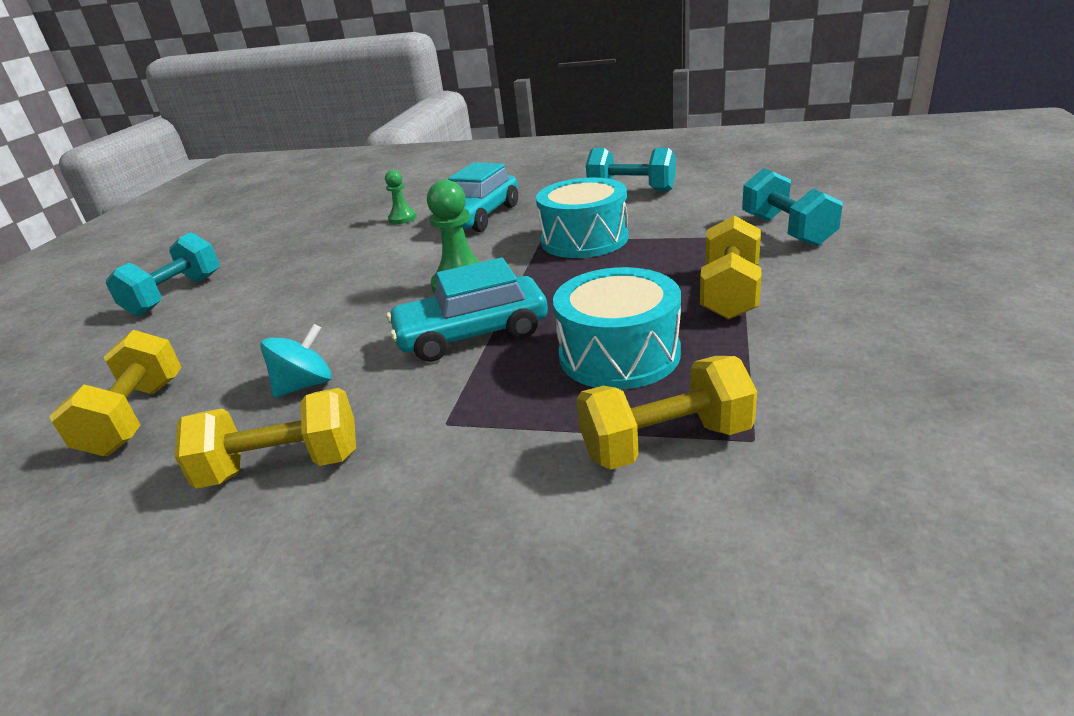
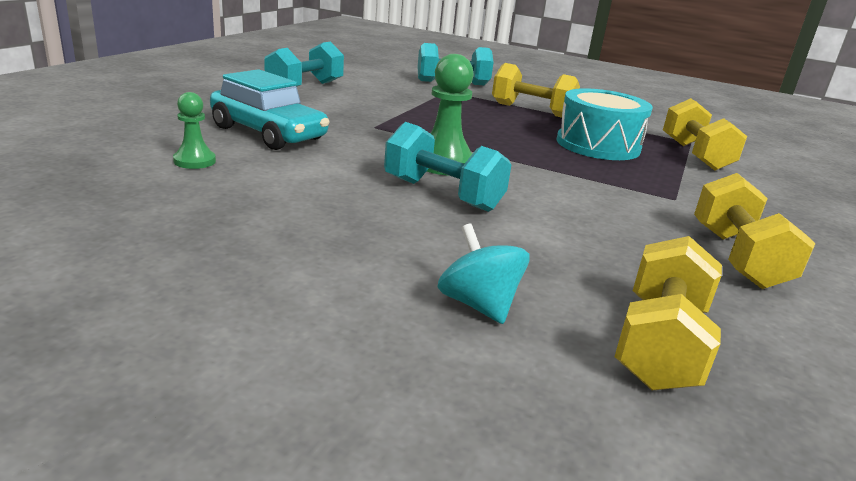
camera: 85 degrees left, 5 degrees down
yellow dumbbell [49,330,182,456] -> yellow dumbbell turned 75 degrees counterclockwise [615,236,722,390]
turquoise dumbbell [106,232,220,316] -> turquoise dumbbell moved to [384,122,511,212]
turquoise spinning top [260,324,332,398] -> turquoise spinning top moved to [437,224,529,324]
turquoise car [387,258,548,362] -> none
turquoise drum [536,177,629,258] -> none

